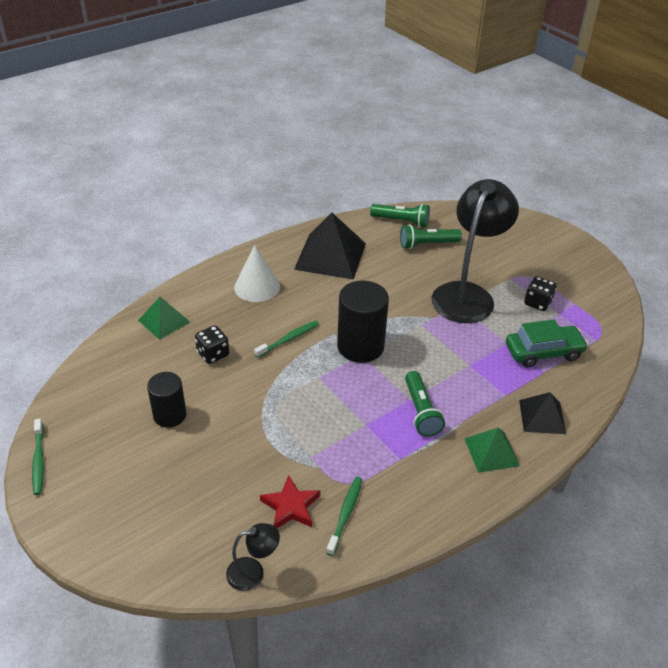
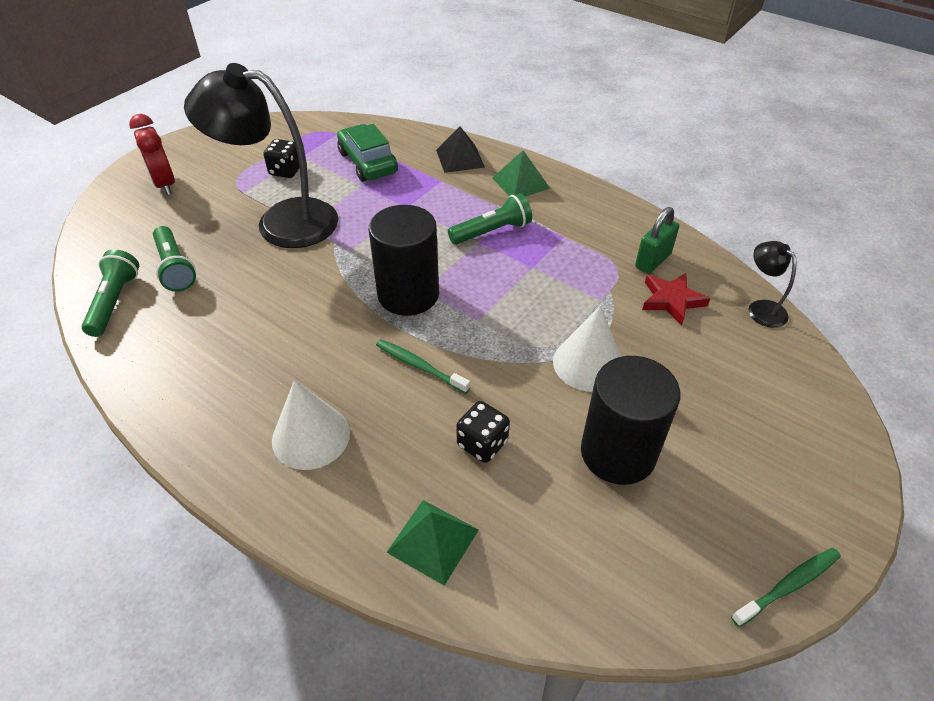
camera: 105 degrees left, 5 degrees up
black cylinder [147,372,186,428] -> black cylinder [581,356,681,485], size x1.57
black pyramid [294,213,366,280] -> none
green toothbrush [326,477,362,556] -> green padlock [635,207,679,274]
none -> red clock [129,114,175,195]
none -> white cone [553,306,621,392]

